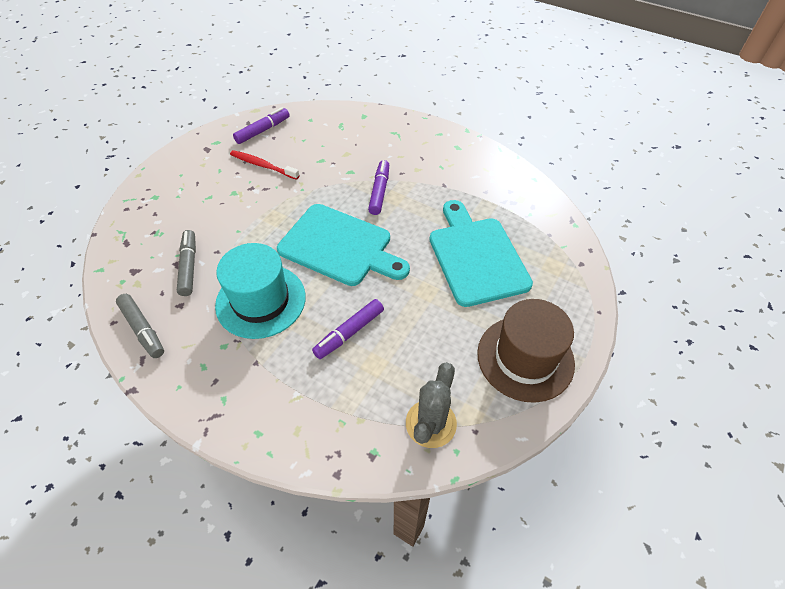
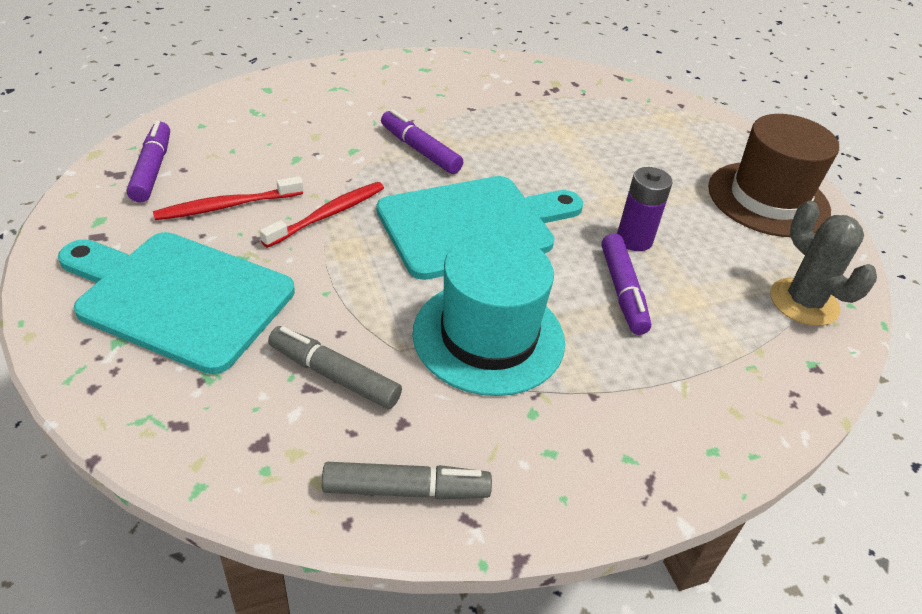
camera: 55 degrees left, 10 degrees down
turquoise cutting board [430,200,533,307] -> turquoise cutting board moved to [58,232,295,374]
none -> red toothbrush [260,182,384,248]
none -> purple battery [617,167,673,251]

